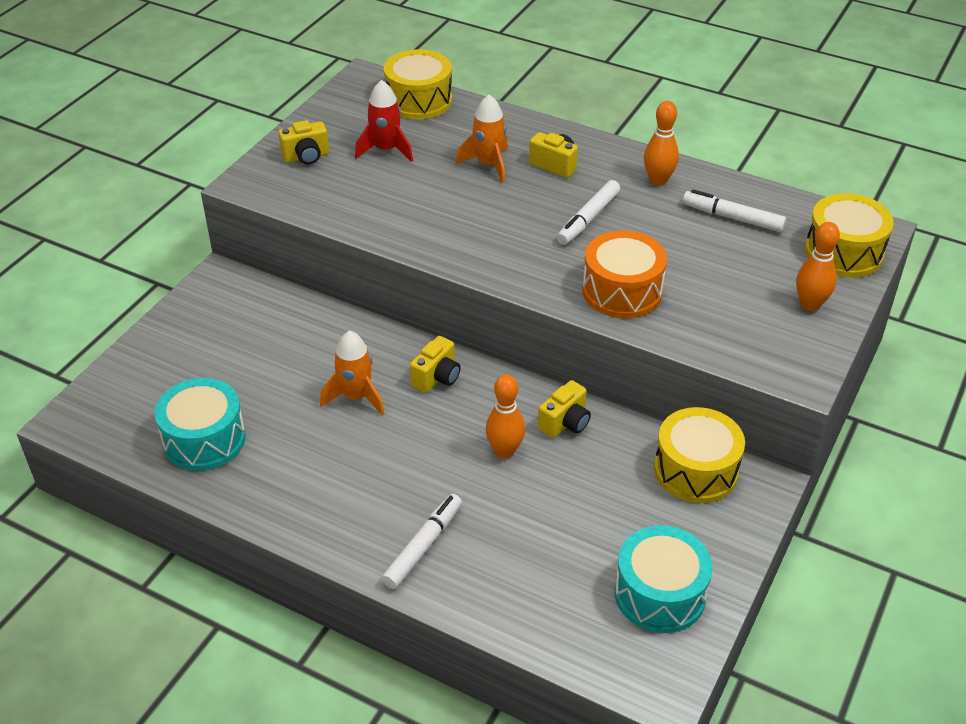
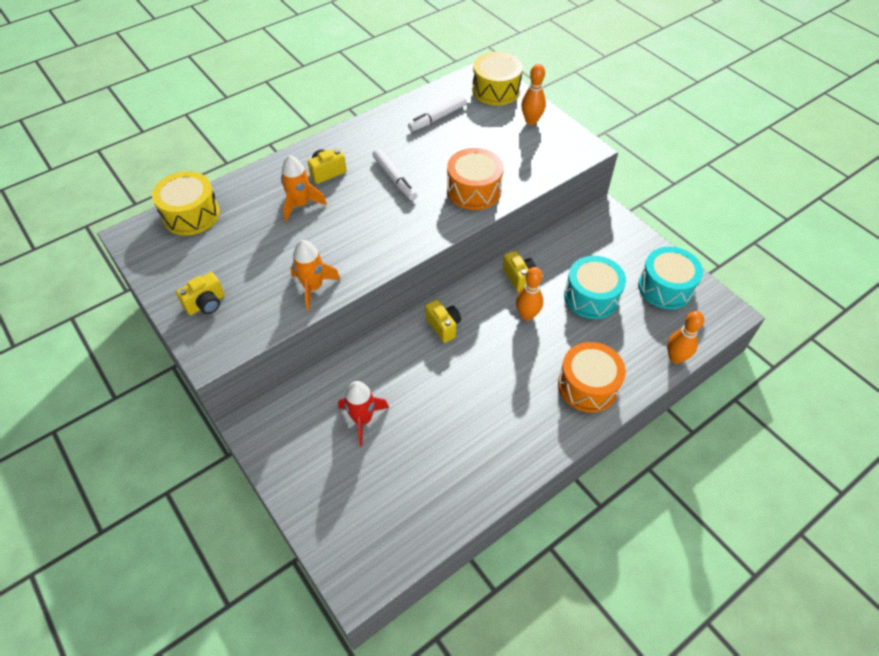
camera: 65 degrees left, 10 degrees up
turquoise drum [154,378,245,471] -> turquoise drum moved to [564,256,626,319]
yellow camera [278,120,329,165] -> yellow camera turned 45 degrees clockwise [176,272,225,315]
orange rocket [320,330,384,415] -> orange rocket moved to [290,240,340,310]
red rocket [355,80,413,162] -> red rocket moved to [338,381,389,446]
white marker [381,494,462,589] -> orange drum [558,342,626,413]
orange bowling pin [644,101,679,186] -> orange bowling pin moved to [667,311,704,364]
yellow drum [654,407,745,503] -> none

